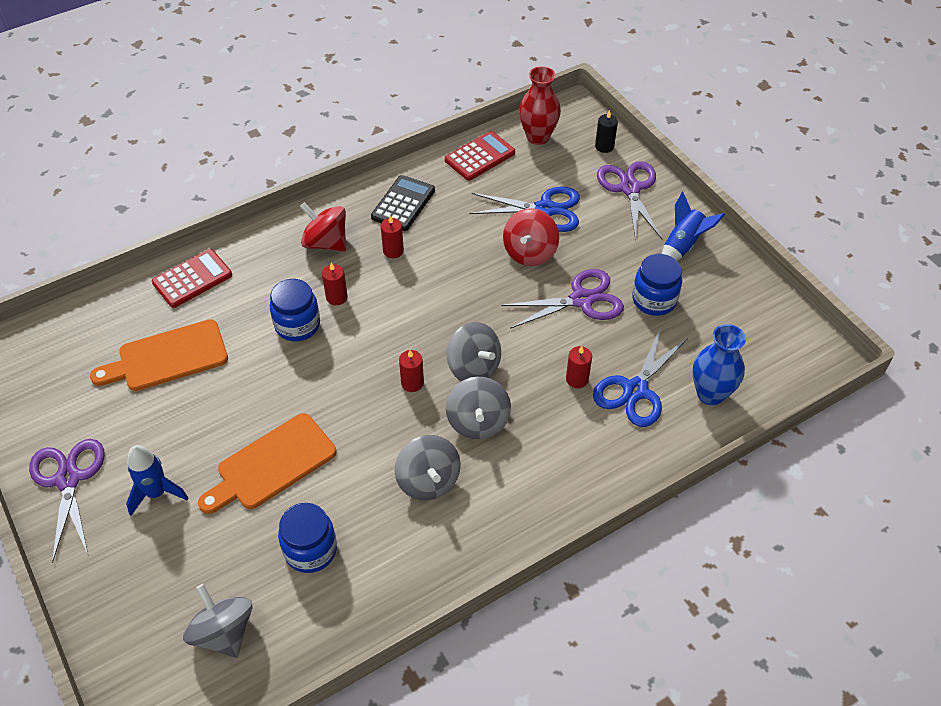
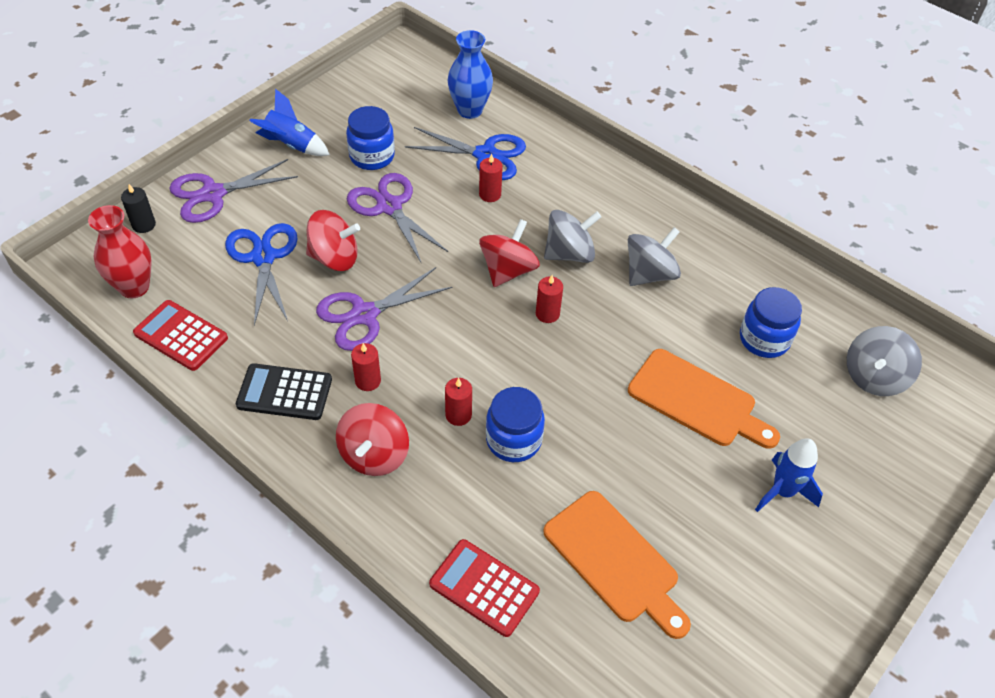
camera: 110 degrees left, 0 degrees up
purple scissors [29,439,105,563] -> purple scissors moved to [316,267,452,351]
grey spinning top [447,322,501,381] -> red spinning top [479,219,540,287]

